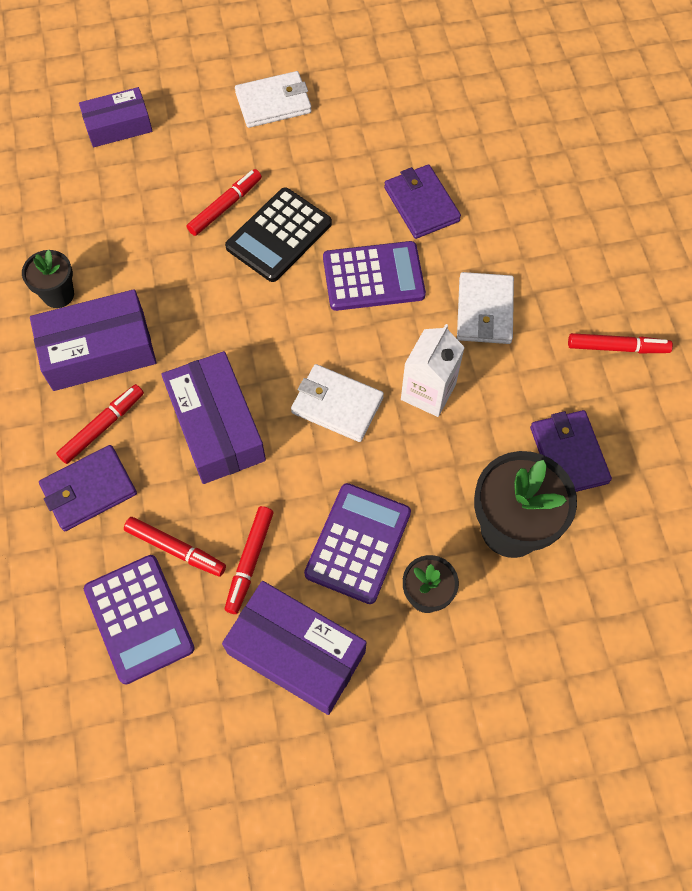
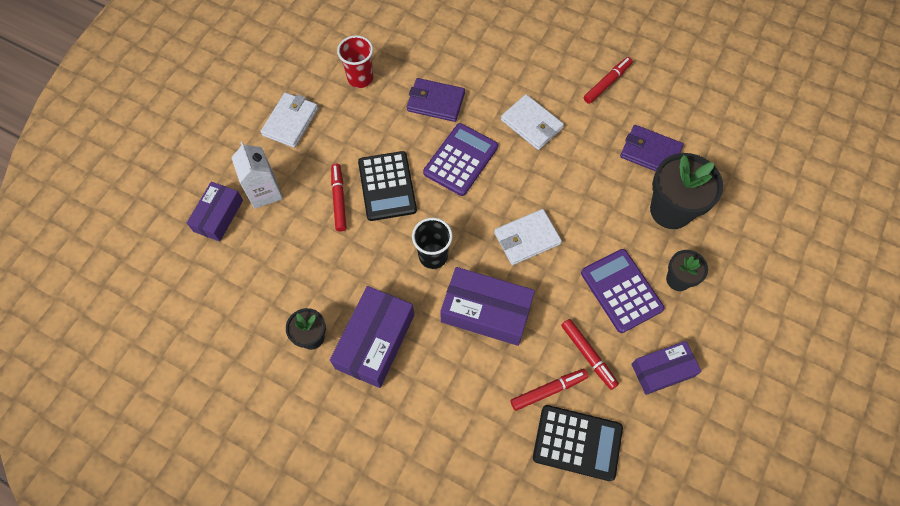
camera: 50 degrees left, 0 degrees up
purple wallet [39,445,137,531] -> none
red marker [56,384,144,464] -> none
purple calculator [84,555,195,685] -> black calculator [533,405,623,481]
purple box [222,581,366,715] -> purple box [631,341,702,395], size x0.65
white carton [401,324,465,417] -> white carton moved to [231,142,283,209]
none -> red cup [337,35,373,88]
none -> black cup [412,218,453,269]

